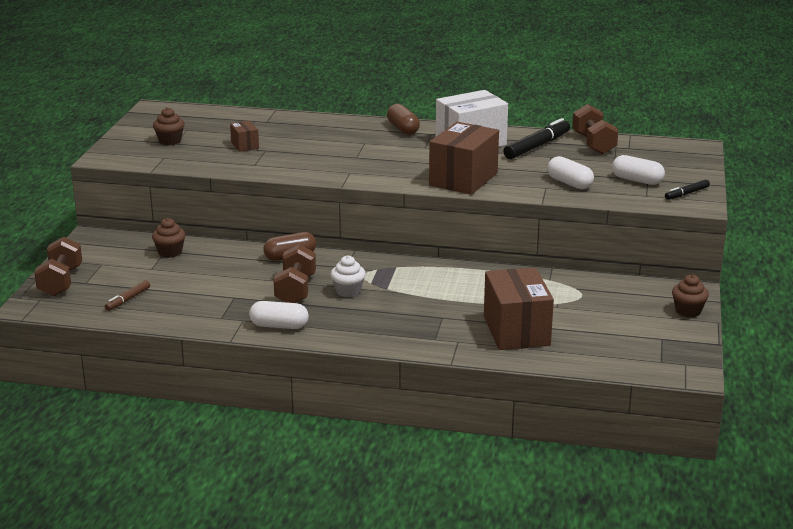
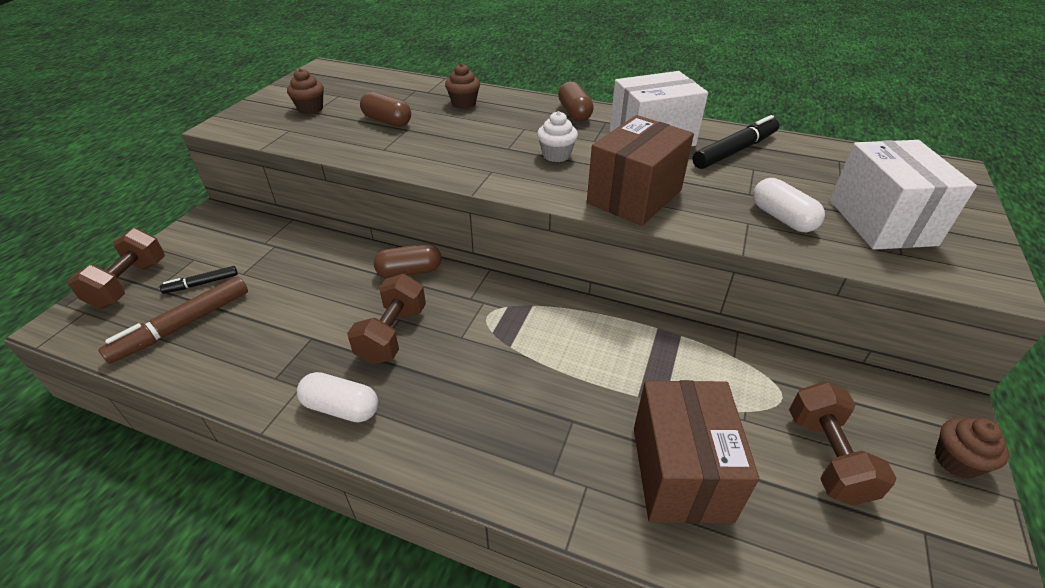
camera: 10 degrees right, 15 degrees up
brown marker [105,280,150,311] -> brown marker [98,276,248,364], size x1.84
brown cupcake [152,218,186,258] -> brown cupcake moved to [445,63,480,109]
brown box [230,120,259,152] -> brown capsule [360,92,411,127]
white cupcake [330,255,366,297] -> white cupcake moved to [537,111,578,162]
brown dumbbell [572,104,619,154] -> brown dumbbell moved to [789,381,897,506]
white capsule [612,155,665,185] -> white box [830,140,977,250]
black marker [665,179,710,200] -> black marker moved to [160,266,238,293]

